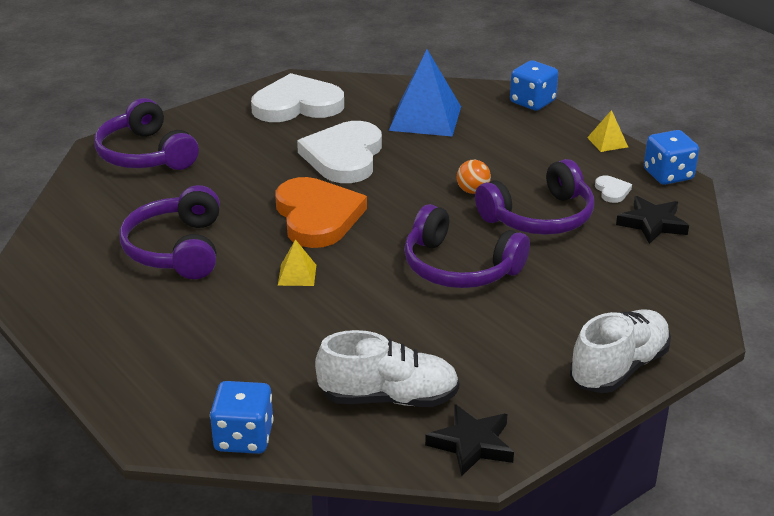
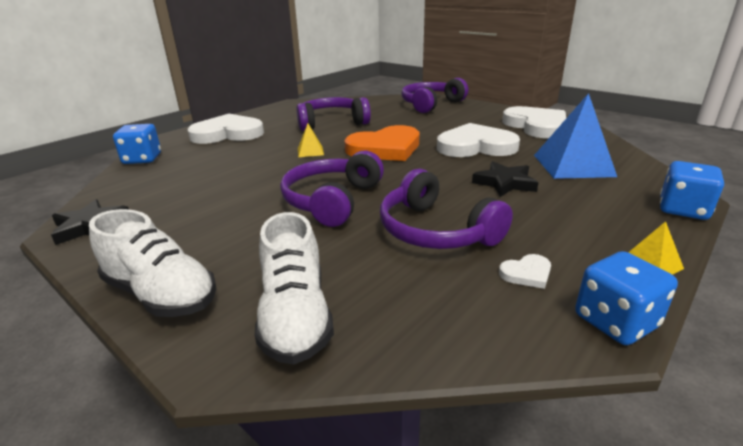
camera: 80 degrees right, 5 degrees down
white shoe [315,330,460,407] -> white shoe moved to [255,212,334,365]
orange ball [457,160,491,194] -> none
black star [616,196,689,244] -> black star moved to [472,161,539,197]
none -> white heart [188,114,264,144]

